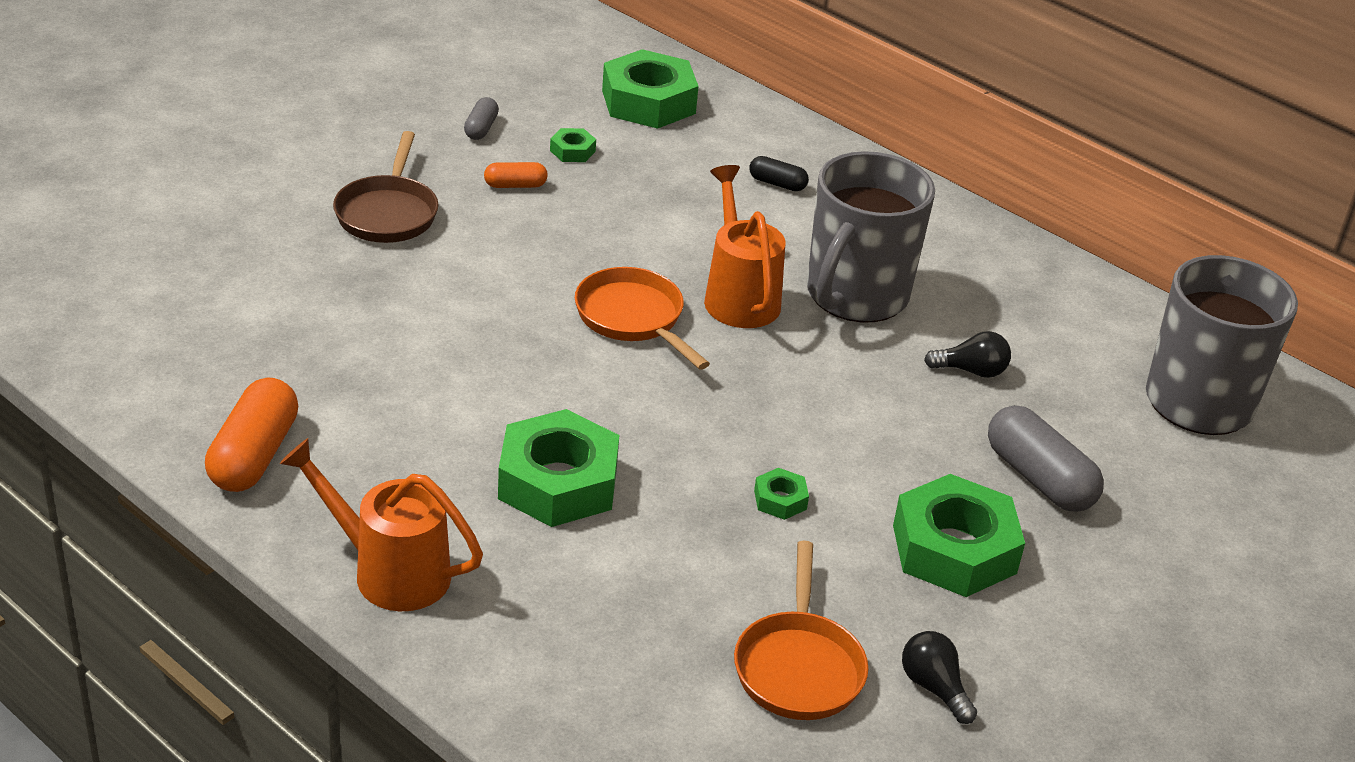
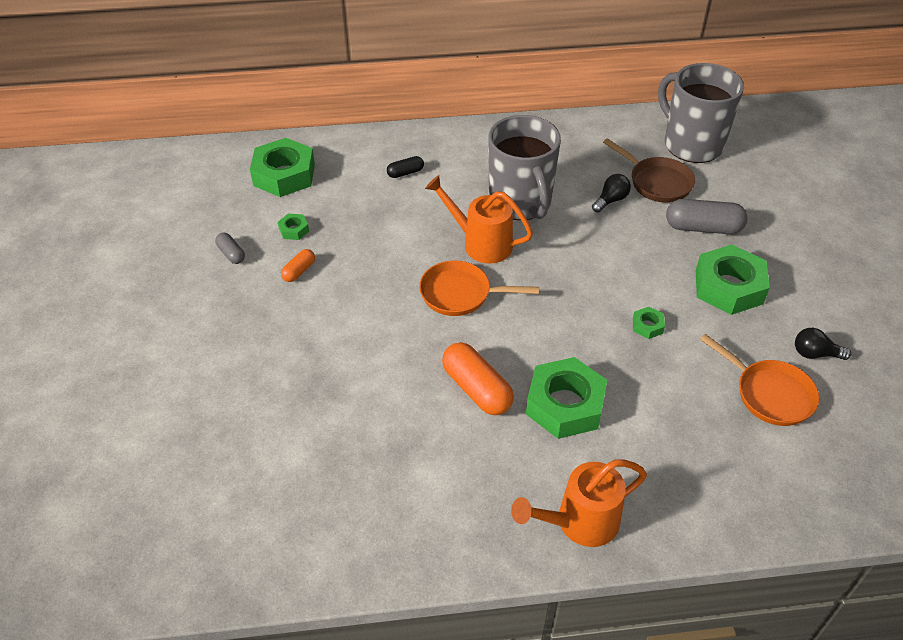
camera: 45 degrees left, 10 degrees up
orange capsule [205,378,298,492] -> orange capsule moved to [442,342,514,415]
brown pan [333,131,438,243] -> brown pan moved to [603,138,695,203]

